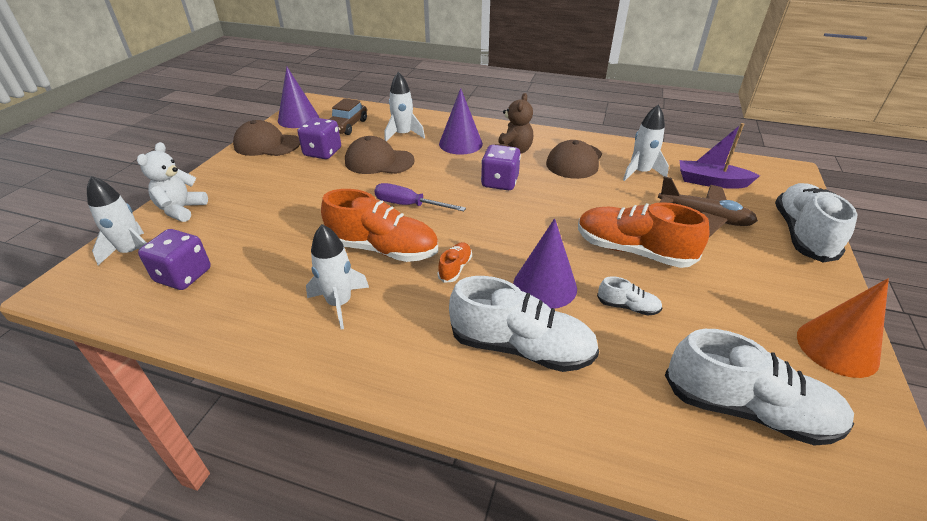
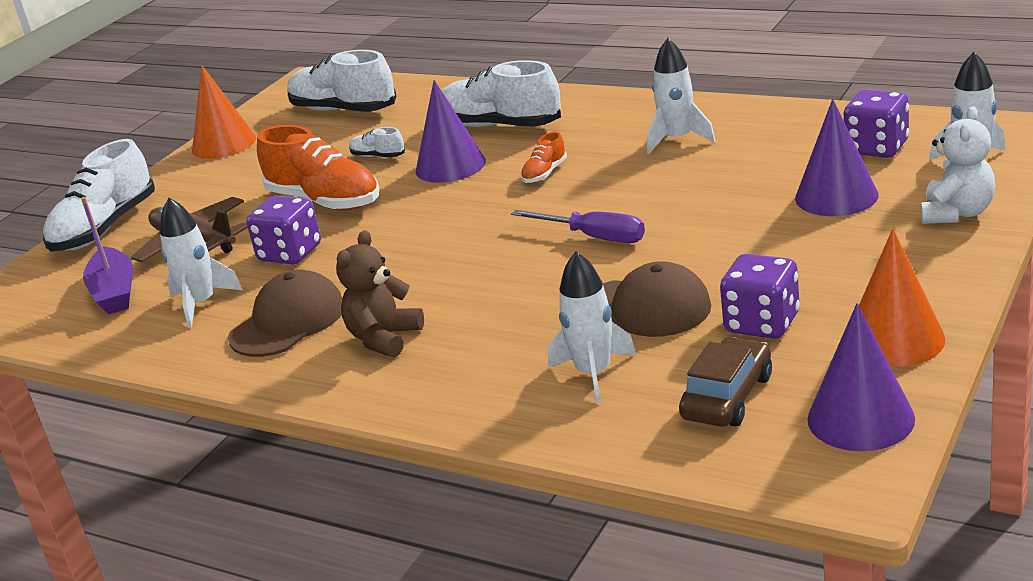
camera: 165 degrees left, 10 degrees down
brown cap [233,120,300,156] -> orange cone [859,229,945,367]
orange shoe [321,189,438,262] -> none
purple cone [439,88,483,155] -> purple cone moved to [795,99,878,216]
purple dice [481,145,521,190] -> purple dice moved to [246,196,321,264]
purple boat [680,123,760,189] -> purple boat turned 45 degrees clockwise [81,197,133,314]

